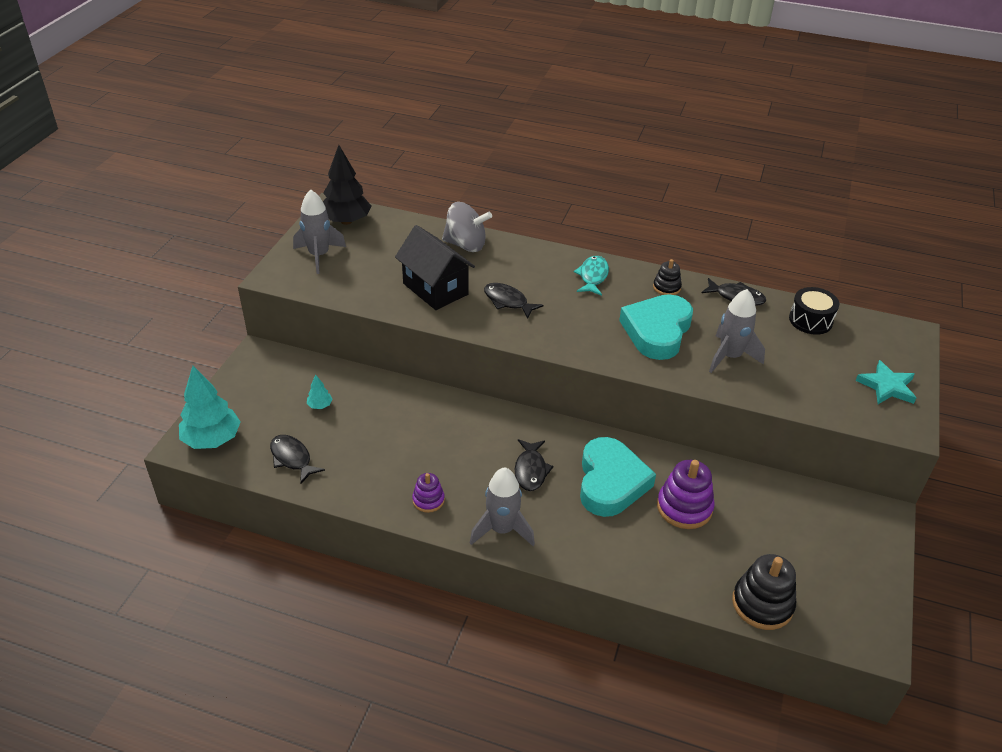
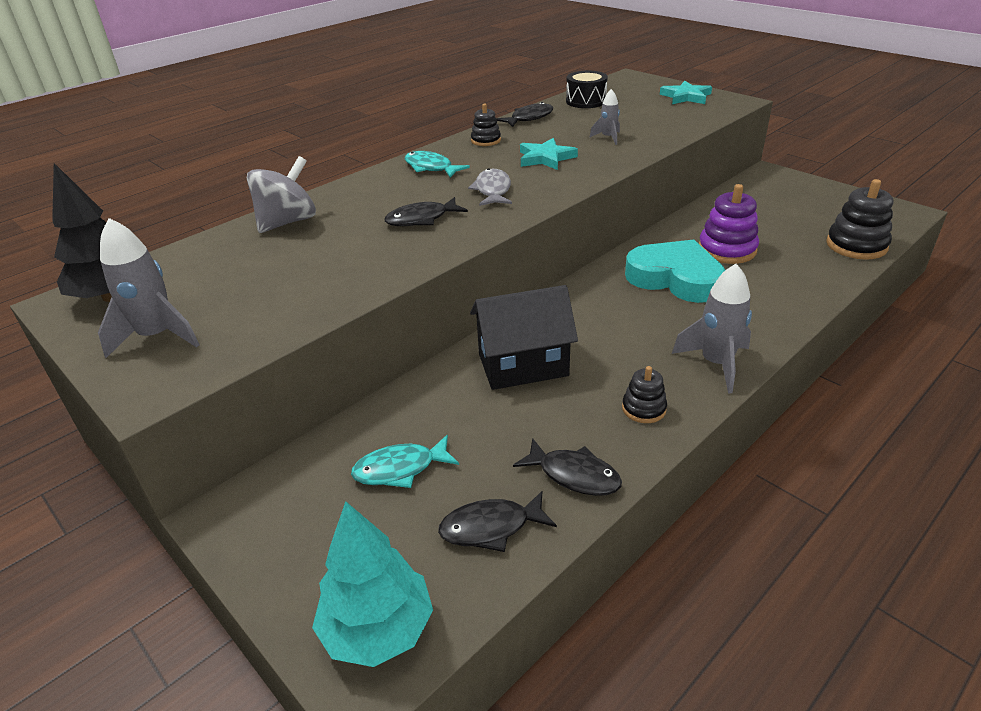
camera: 60 degrees left, 5 degrees down
turquoise tree [307,374,333,409] -> turquoise fish [351,435,459,488]
black house [395,225,475,310] -> black house moved to [470,285,578,390]
purple stacking toy [412,473,445,513] -> black stacking toy [622,366,667,423]
black fish [515,439,554,491] -> black fish moved to [513,438,622,496]
turquoise heart [619,294,693,360] -> turquoise star [520,138,578,170]
grey rocket [709,289,765,373] -> grey rocket [589,89,620,145], size x0.56
none -> grey fish [468,168,512,206]

